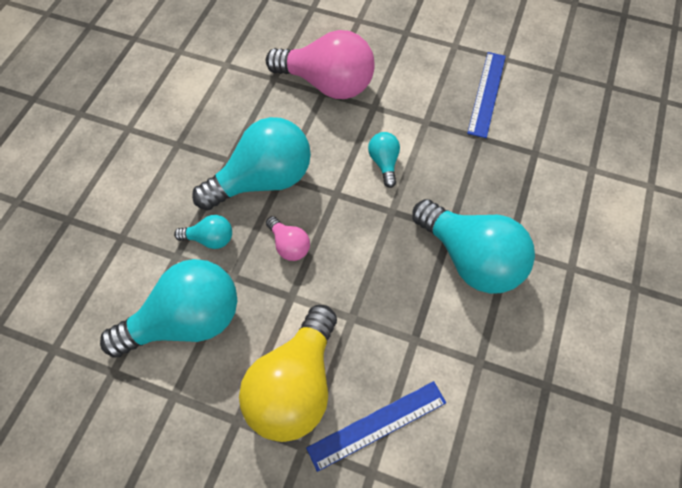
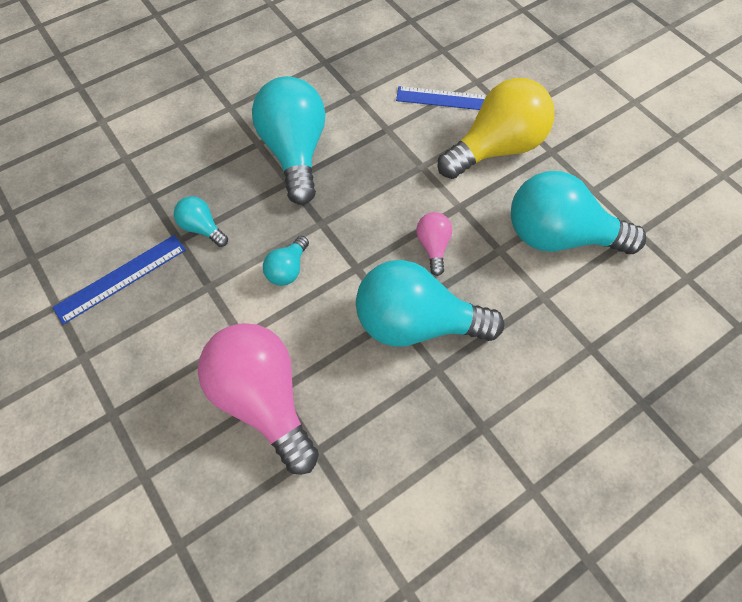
camera: 145 degrees left, 0 degrees up
turquoise light bulb [174,215,232,249] -> turquoise light bulb moved to [174,196,228,247]

